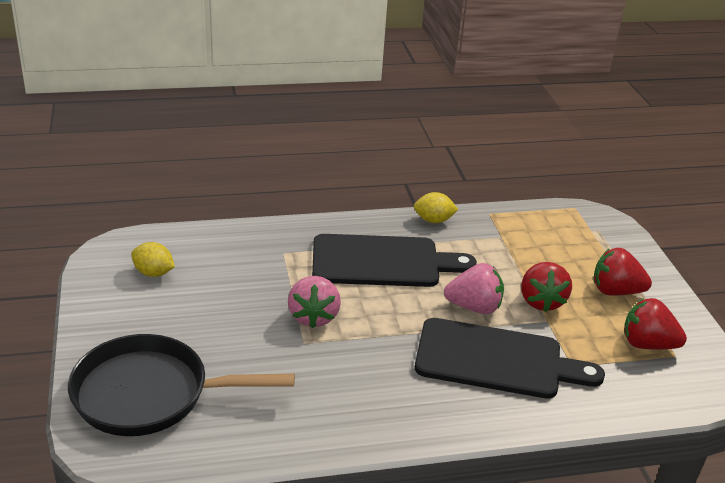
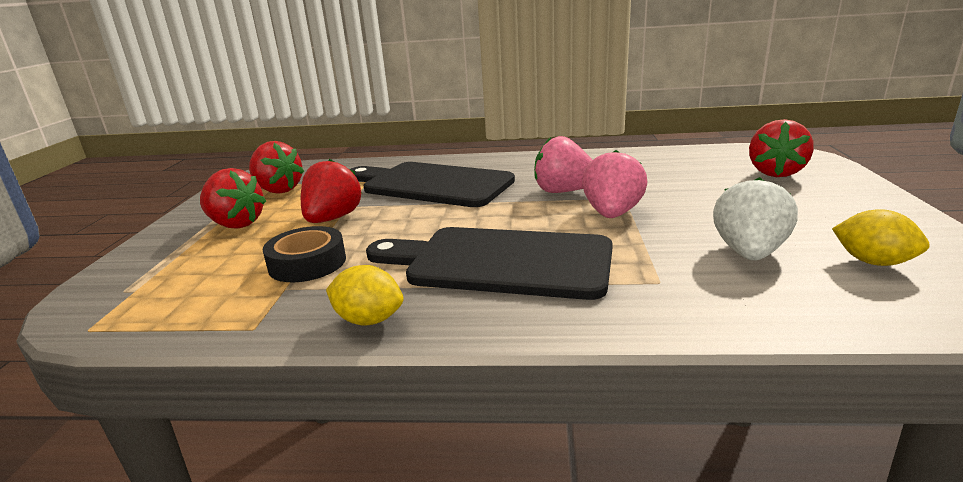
camera: 160 degrees left, 10 degrees down
black pan [68,334,295,436] -> red strawberry [749,119,814,177]
pink strawberry [444,263,504,314] -> pink strawberry moved to [534,136,592,193]
none -> black tape [262,226,346,282]
none -> white strawberry [713,177,798,261]

